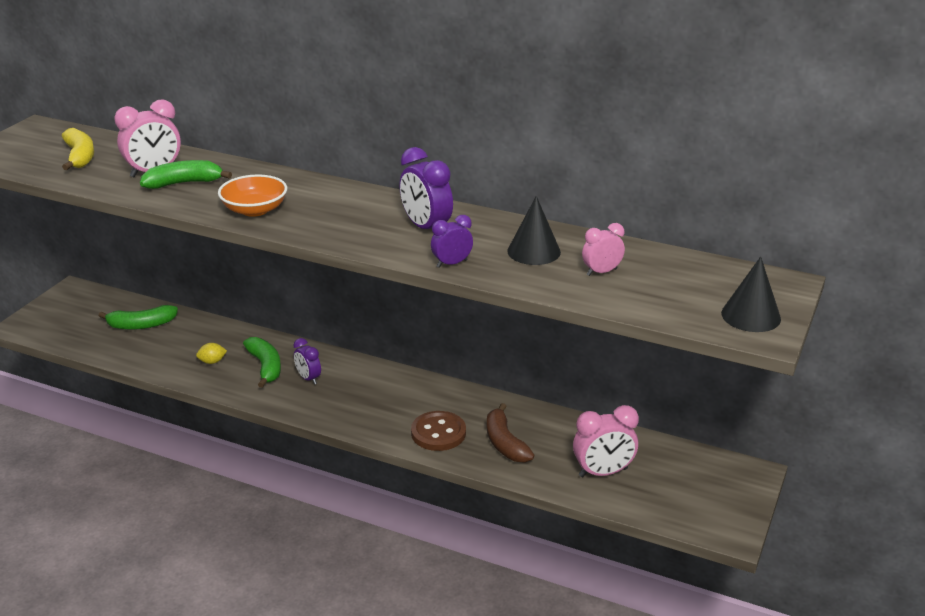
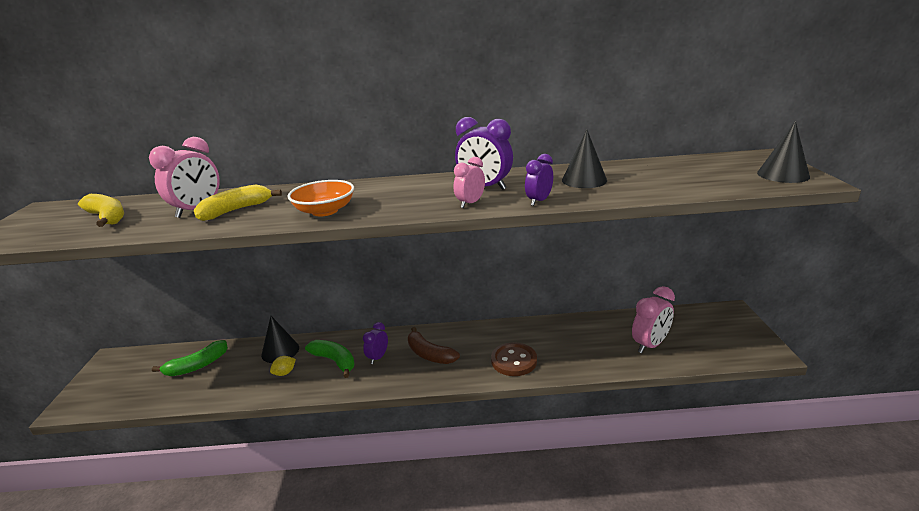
camera: 25 degrees left, 5 degrees down
green banana [140,160,232,189] -> yellow banana [194,184,282,221]
purple clock [294,338,321,385] -> purple clock turned 90 degrees clockwise [363,322,388,364]
brown banana [487,403,534,463] -> brown banana moved to [408,327,460,364]
pink clock [582,223,625,276] -> pink clock moved to [453,157,485,208]
none -> black cone [261,316,299,363]

